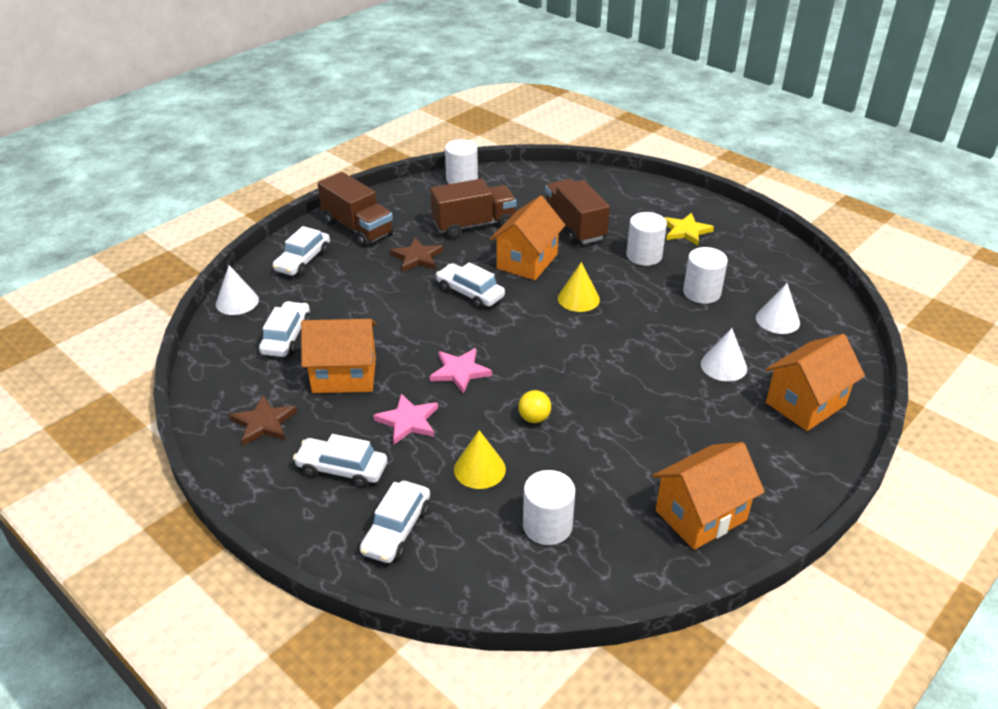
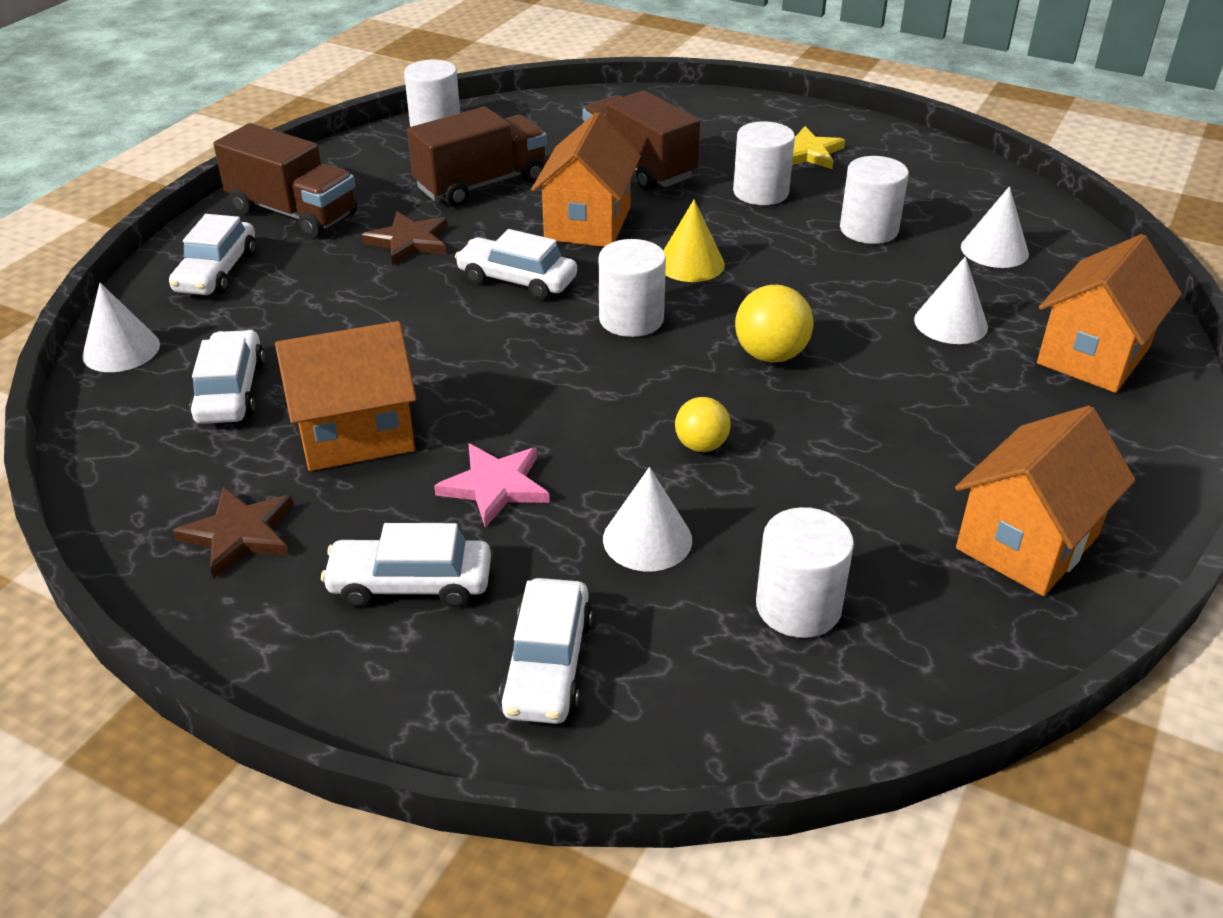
camera: 15 degrees left, 0 degrees up
pink star [430,348,492,394] -> none
yellow cone [454,430,506,489] -> white cone [603,467,692,571]
none -> white cylinder [599,239,666,337]
none -> yellow ball [735,285,814,363]

